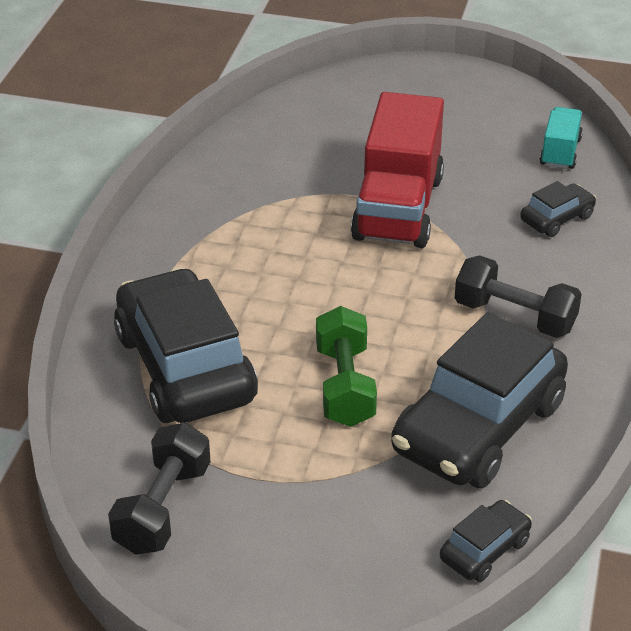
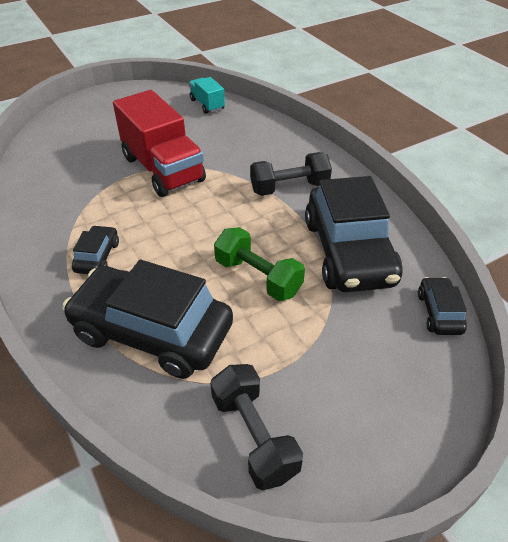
camera: 45 degrees left, 5 degrees up
black car [520,181,596,237] -> black car moved to [72,225,119,274]

